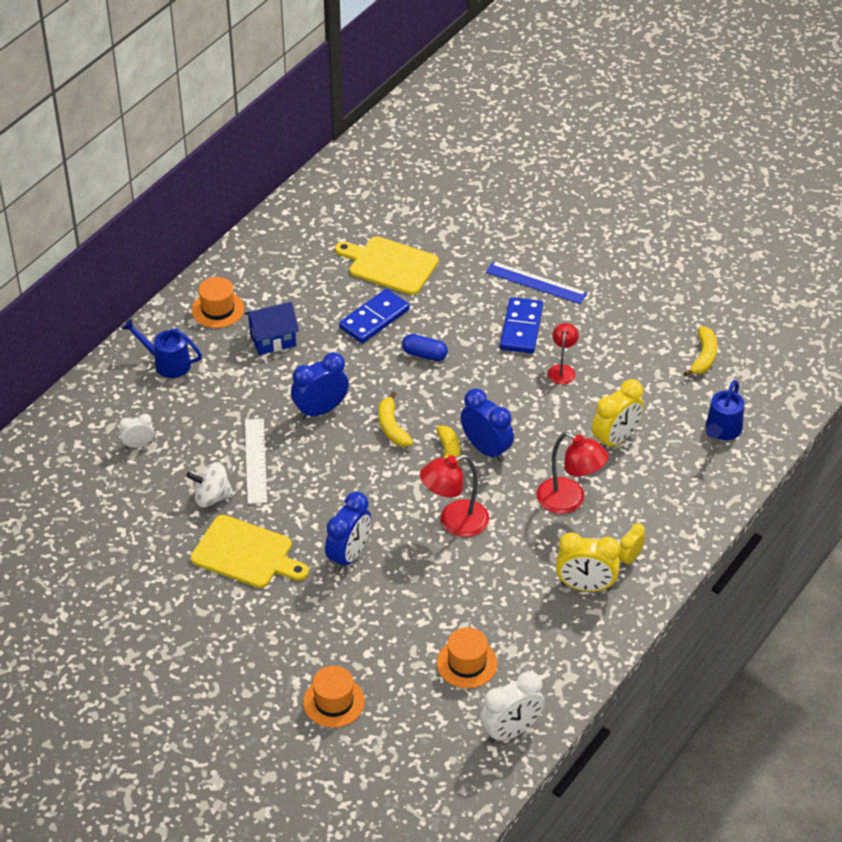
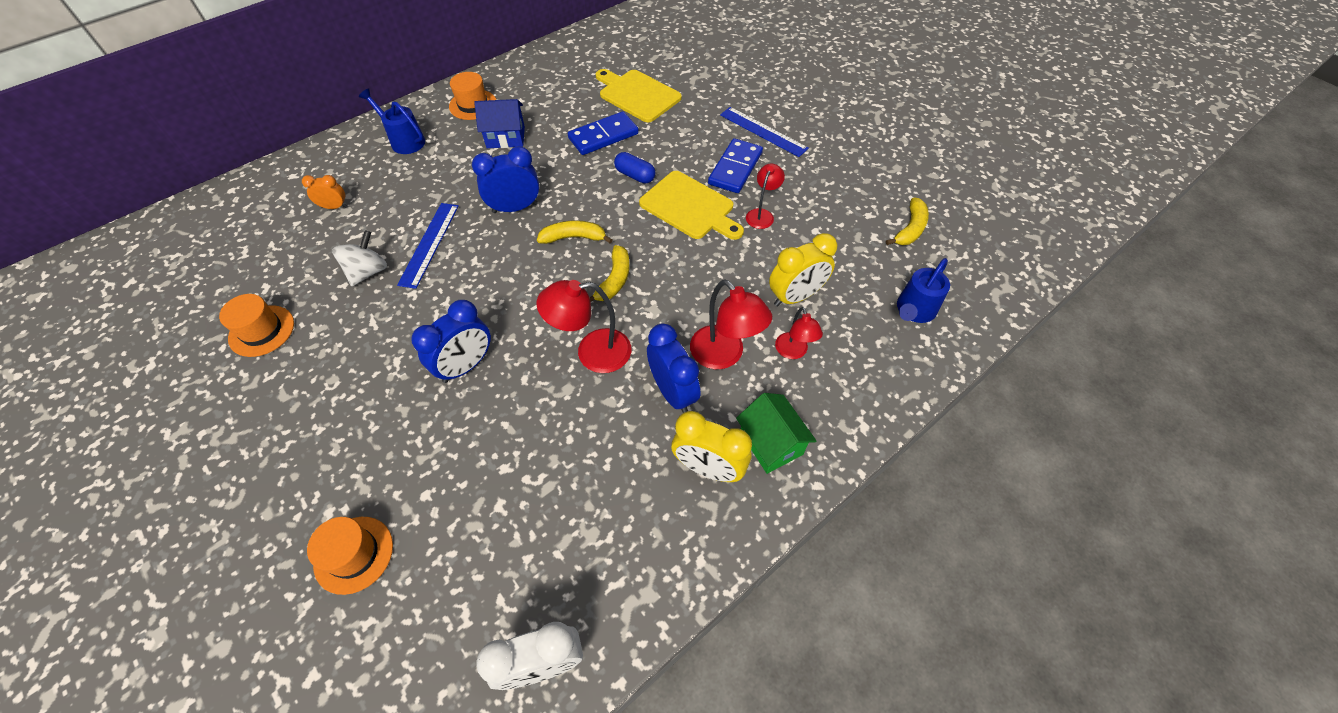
camera: 15 degrees right, 10 degrees up
white clock [119,414,154,448] -> orange clock [302,175,347,209]
white spinning top [186,462,234,507] -> white spinning top turned 105 degrees clockwise [332,230,387,286]
yellow cutting board [191,515,309,588] -> yellow cutting board moved to [639,171,744,240]
white ruler [245,419,267,504] -> blue ruler [397,203,459,289]
yellow banana [378,391,413,447] -> yellow banana turned 90 degrees clockwise [537,220,612,244]
orange hat [437,627,498,688] -> orange hat moved to [219,294,294,357]
blue clock [461,389,514,462] -> blue clock moved to [647,324,701,413]
yellow clock [618,523,645,567] -> green house [736,393,817,474]
none -> red lamp [775,307,823,359]

